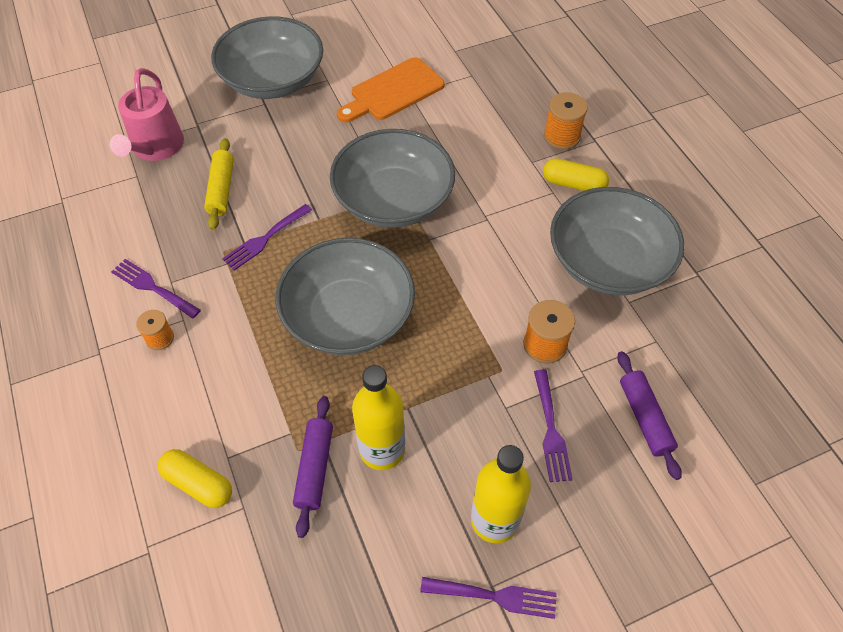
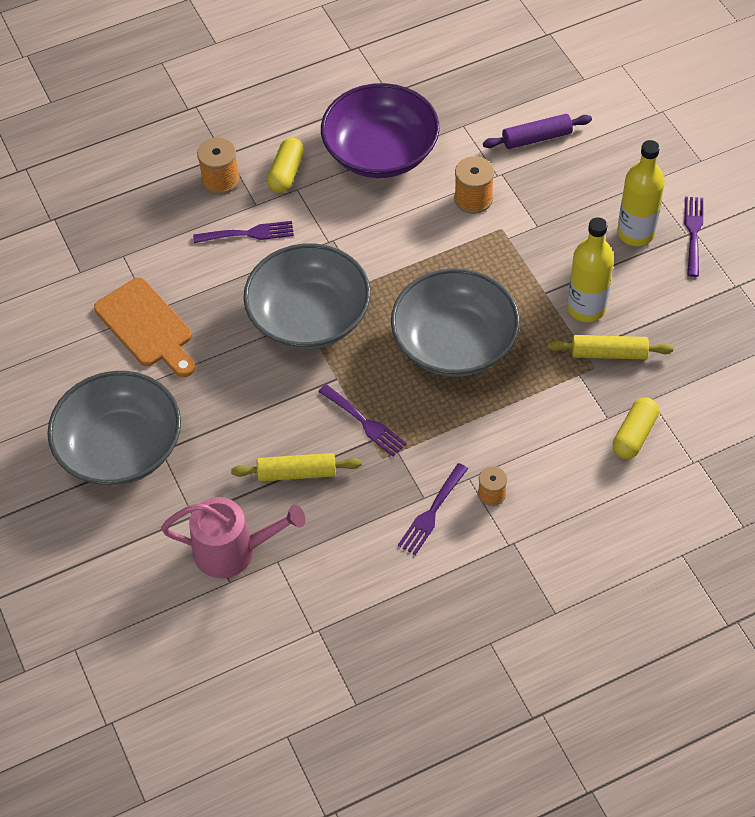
camera: 90 degrees left, 0 degrees up
purple rolling pin [293,396,333,538] -> yellow rolling pin [547,335,673,360]
purple fork [534,370,573,482] -> purple fork moved to [193,221,294,243]
grey bowl [550,187,684,295] -> purple bowl [321,83,440,178]

